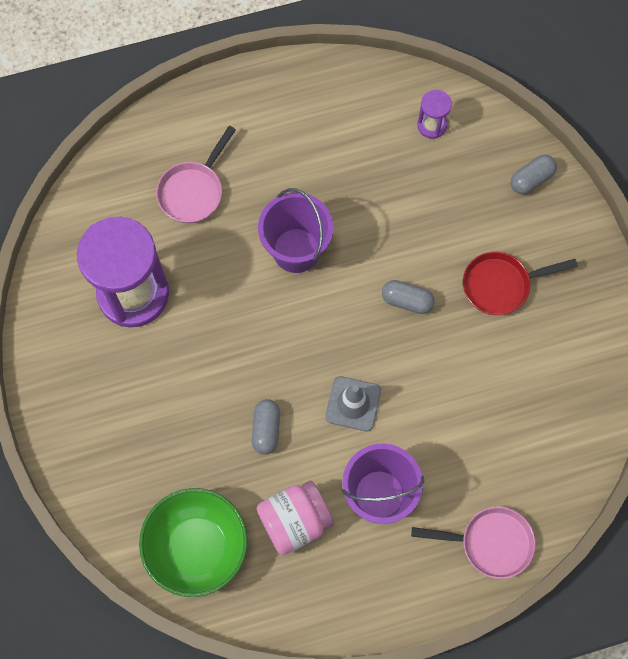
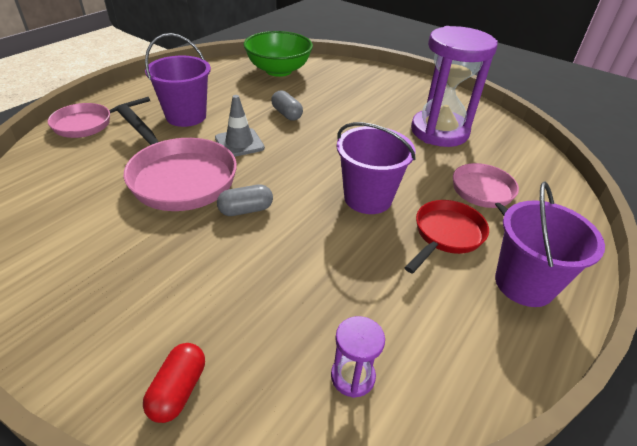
camera: 140 degrees right, 30 degrees down
pink jar [257,481,334,555] -> none
red pan [463,252,578,315] -> red pan moved to [405,200,489,274]
grey capsule [511,155,557,194] -> red capsule [143,343,205,423]
none -> pink pan [117,105,237,211]
none -> purple bucket [495,182,605,307]

